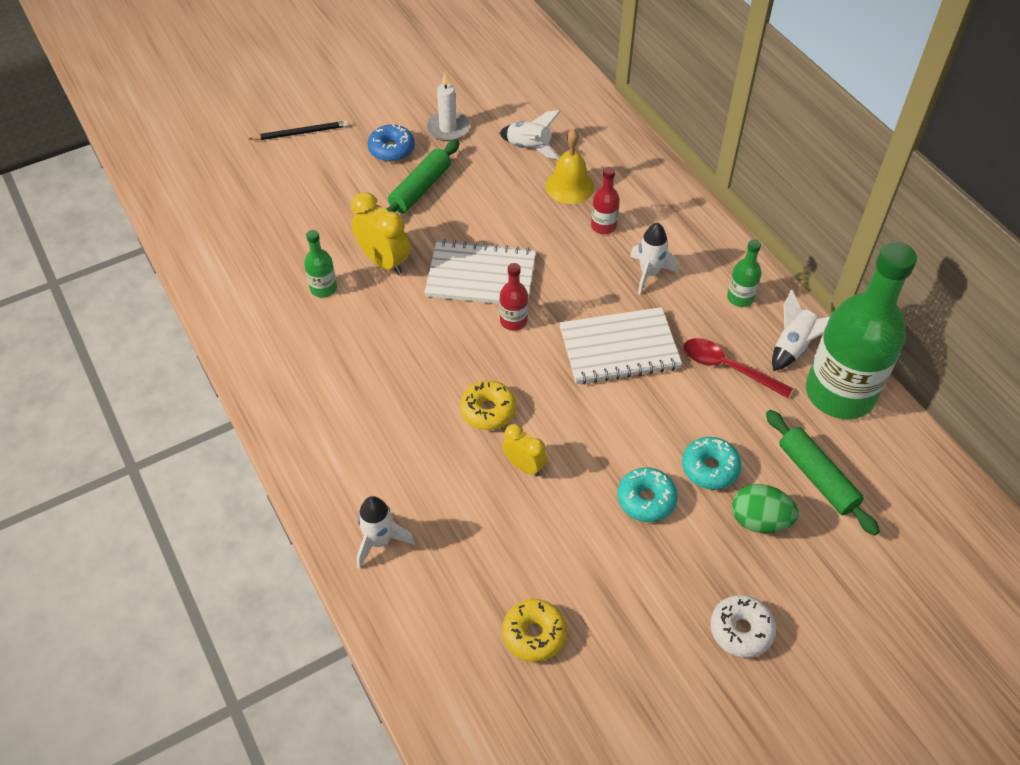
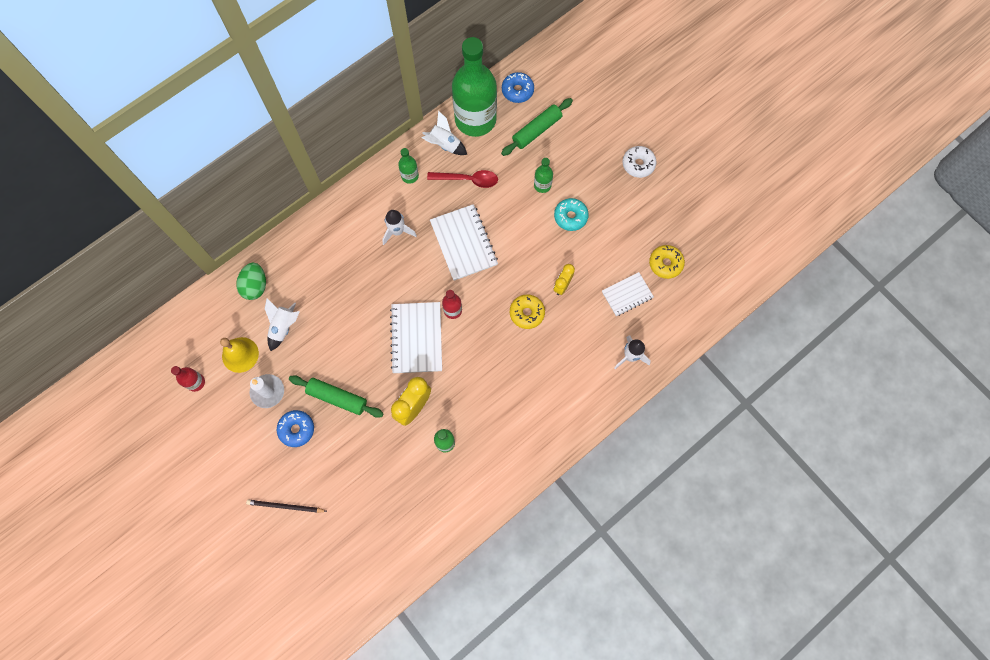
camera: 100 degrees left, 20 degrees up
black pencil [249,120,349,140] -> black pencil turned 60 degrees counterclockwise [246,500,327,513]
yellow bell [545,129,594,204] -> yellow bell moved to [220,337,259,373]
red bottle [591,167,620,234] -> red bottle moved to [171,366,205,392]
turquoise donut [682,437,741,490] -> green bottle [534,158,553,193]
red spoon [684,338,793,398] -> red spoon turned 105 degrees counterclockwise [427,170,498,188]
green egg [732,484,799,533] -> green egg moved to [236,263,266,300]
none -> blue donut [502,72,534,103]
none -> white notebook [602,272,654,316]

